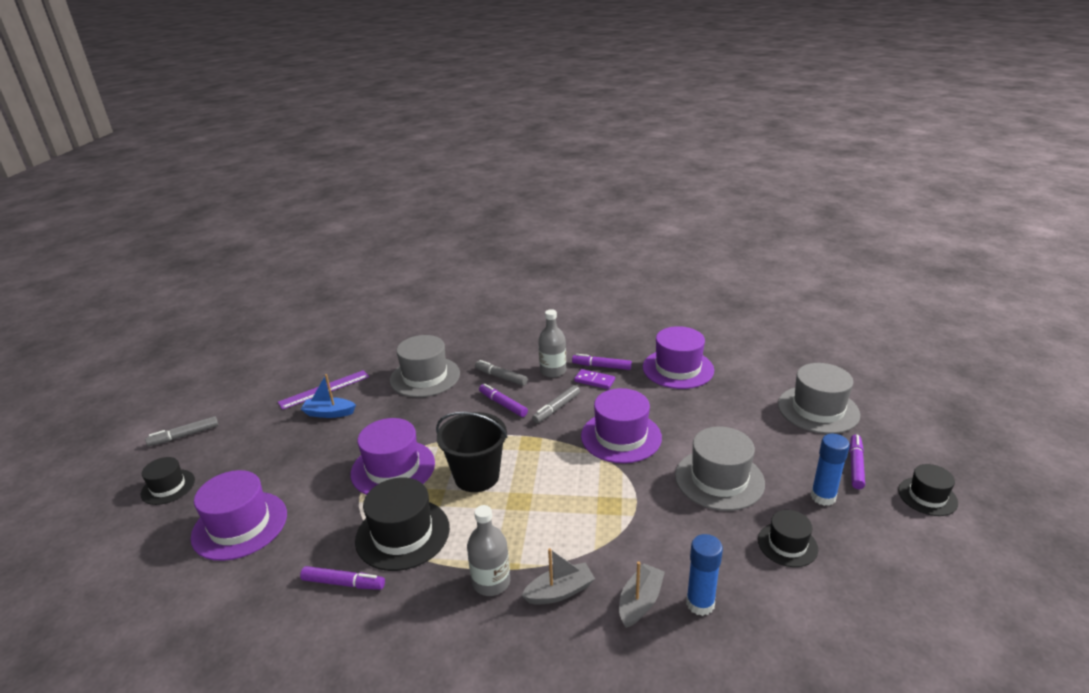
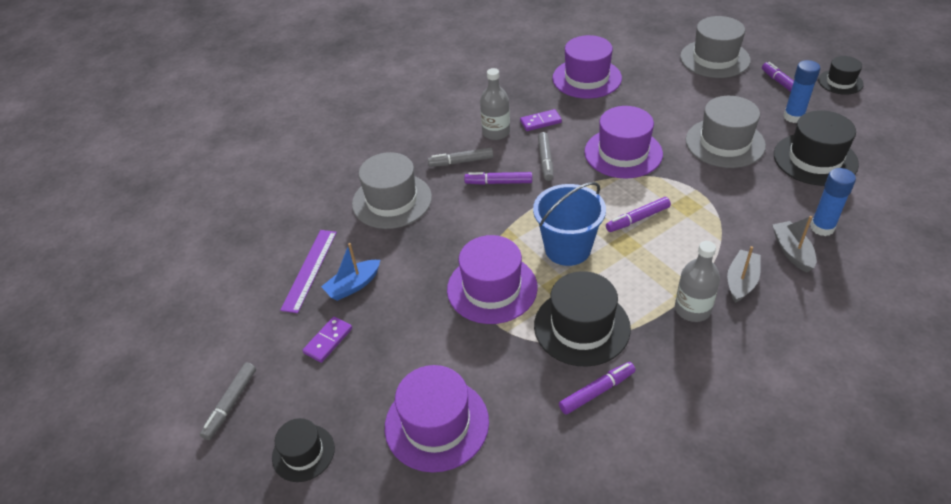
camera: 40 degrees left, 15 degrees up
black bucket [436,412,508,492] -> blue bucket [533,182,606,266]
purple marker [572,354,632,370] -> purple marker moved to [606,197,671,232]
black hat [758,510,818,567] -> black hat [774,110,859,186], size x1.70
none -> purple domino [302,317,352,363]

